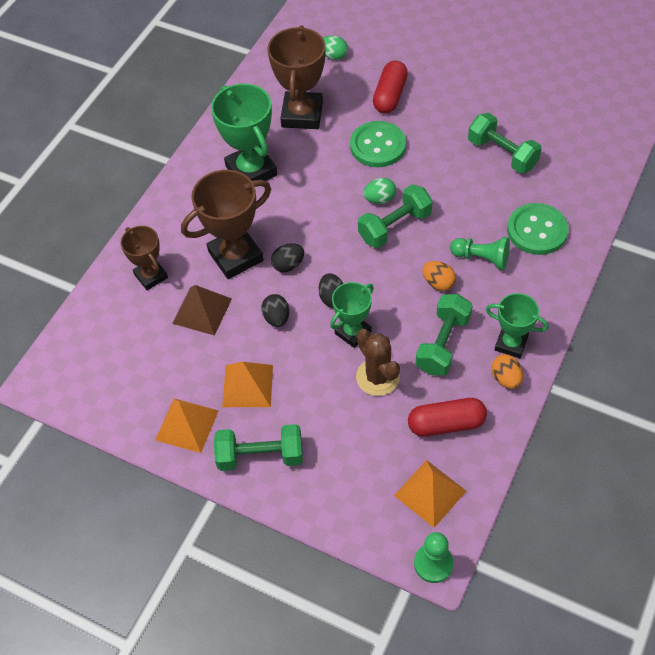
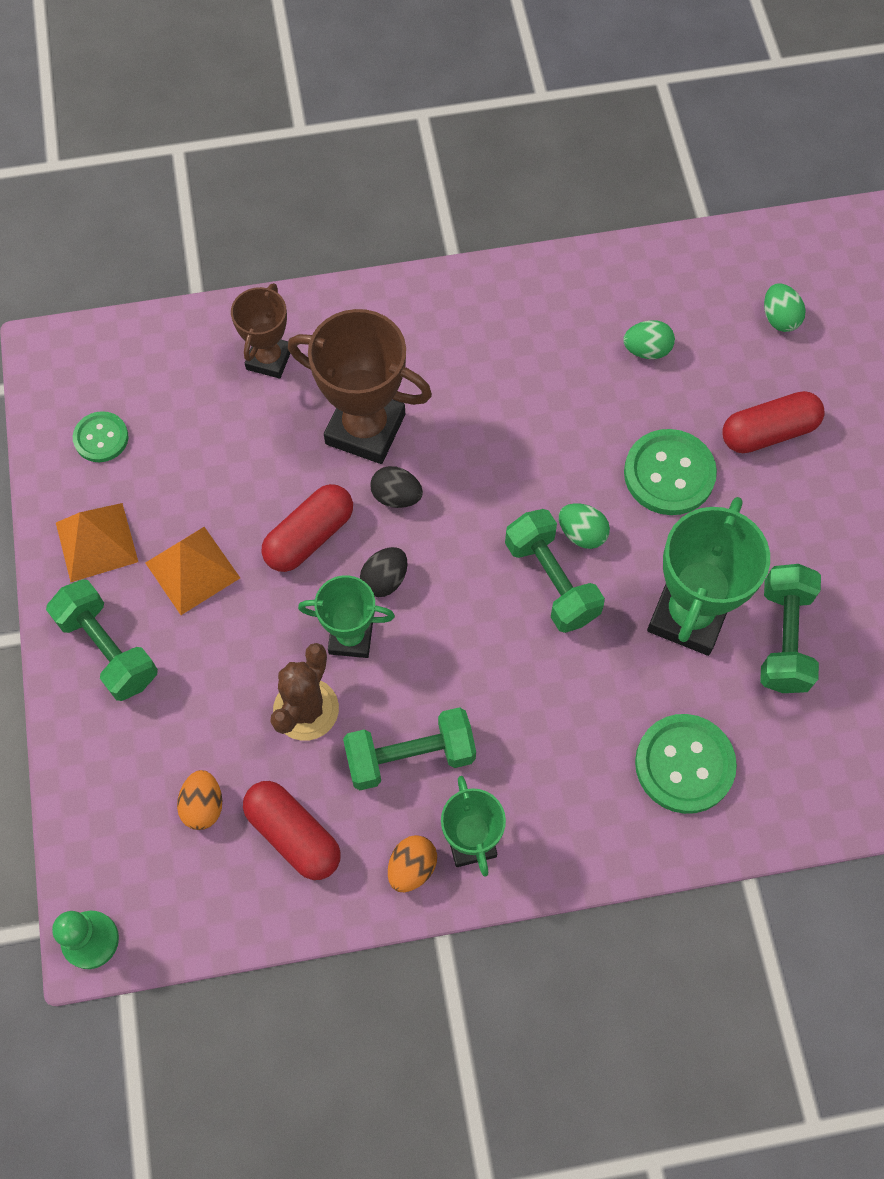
camera: 50 degrees right, 10 degrees up
brown pyramid [172,285,232,336] -> none
green trophy [211,84,277,181] -> green trophy moved to [647,497,770,656]
black egg [261,294,289,327] -> red capsule [262,484,353,572]
brown trophy [268,26,325,129] -> green egg [623,320,675,359]
green dumbbell [358,184,433,248] -> green dumbbell turned 45 degrees clockwise [505,509,605,633]
orange pyramid [394,460,466,528] -> none
orange egg [422,261,456,291] -> orange egg moved to [177,770,222,830]
green pawn [450,237,510,270] -> none
none -> green button [73,411,129,462]

